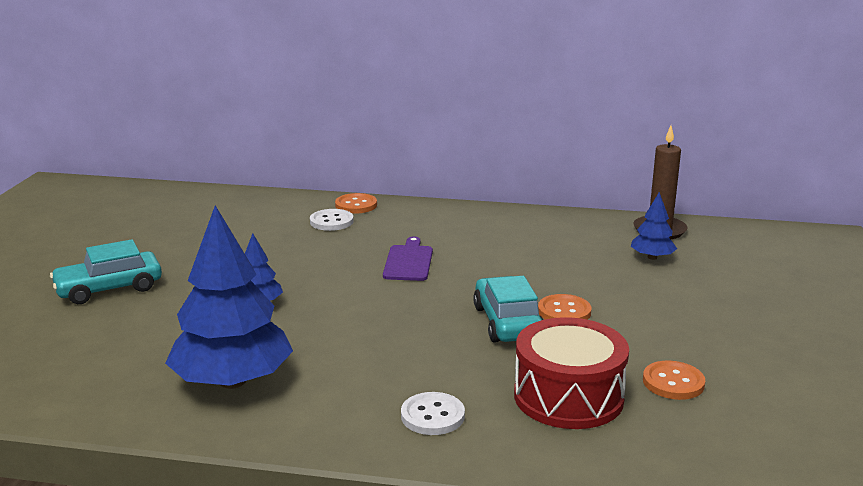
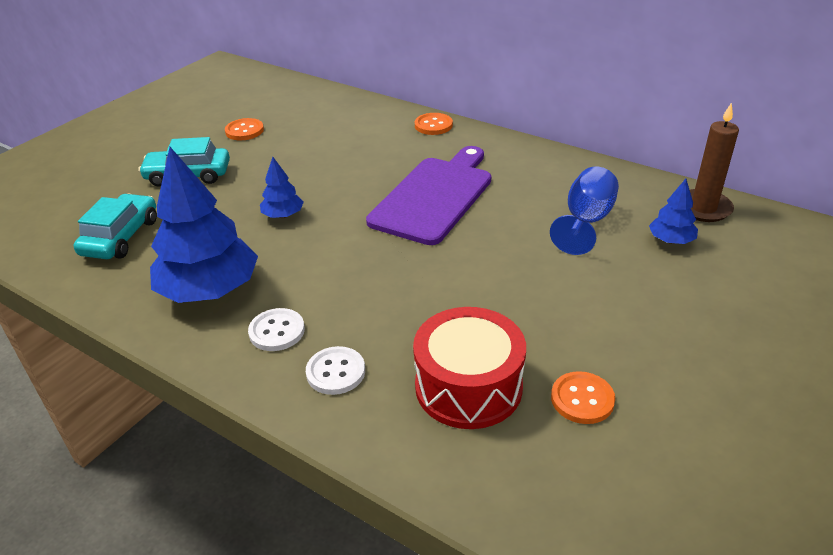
camera: 25 degrees right, 15 degrees up
white button [310,209,354,231] -> white button moved to [248,308,305,351]
purple cutting board [383,236,433,281] -> purple cutting board [366,146,491,245], size x1.97
turquoise car [473,276,543,343] -> turquoise car moved to [73,194,157,259]
orange button [538,294,591,320] -> orange button moved to [225,118,264,140]
none -> blue goblet [550,167,619,255]

